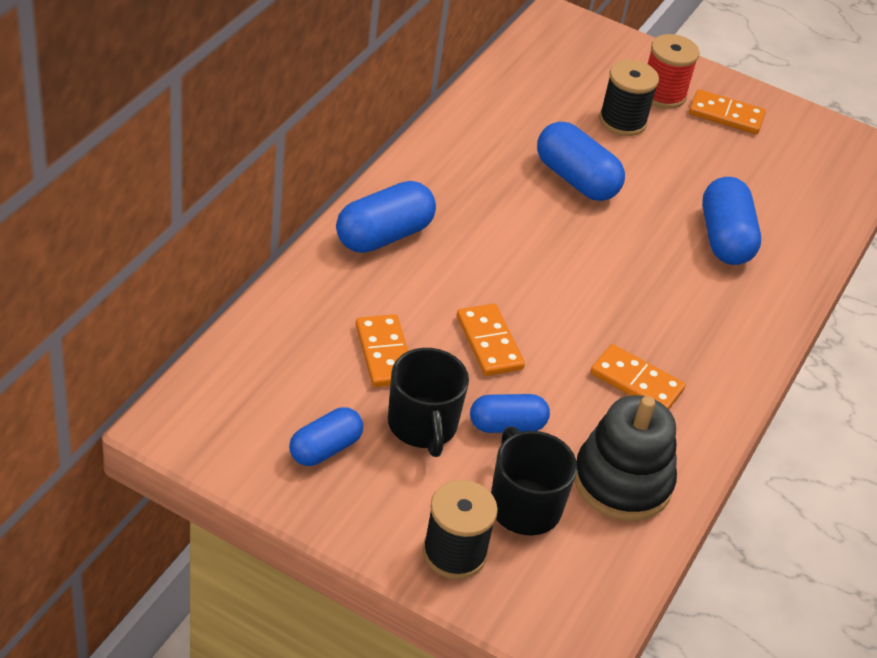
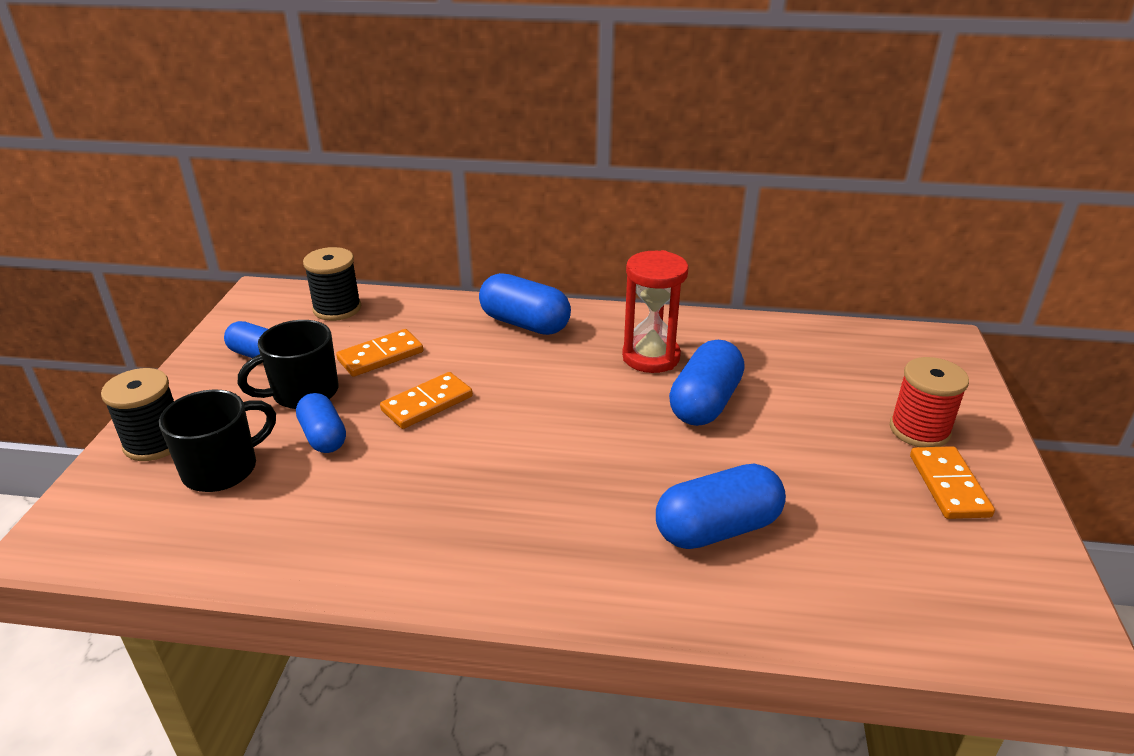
camera: 75 degrees right, 10 degrees down
black stacking toy [574,395,677,521] -> none
orange domino [590,344,685,409] -> none
black spool [599,60,659,136] -> black spool moved to [303,247,361,321]
none -> red hourglass [622,250,689,373]

